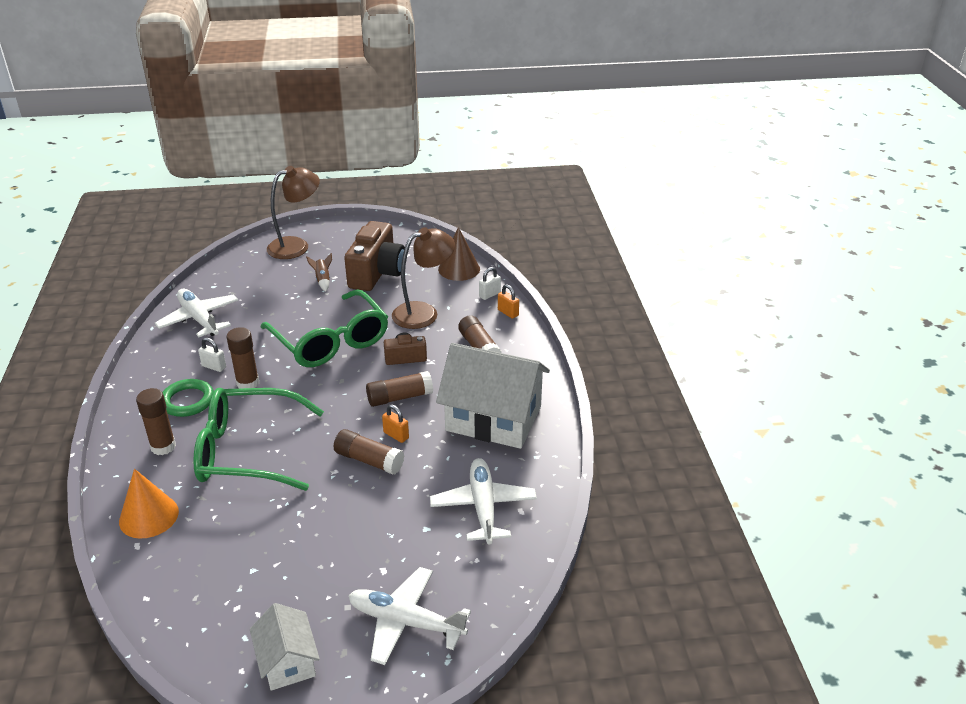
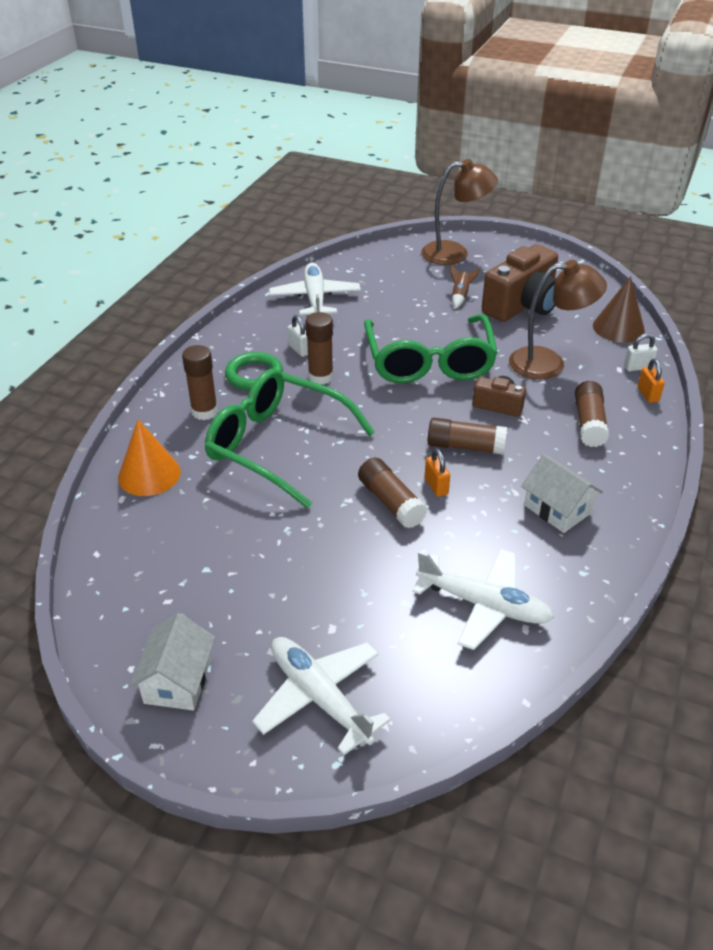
camera: 30 degrees right, 5 degrees up
white plane [430,458,537,544] -> white plane turned 90 degrees clockwise [412,549,554,650]
white house [436,343,550,449] -> white house [521,454,603,533], size x0.52

